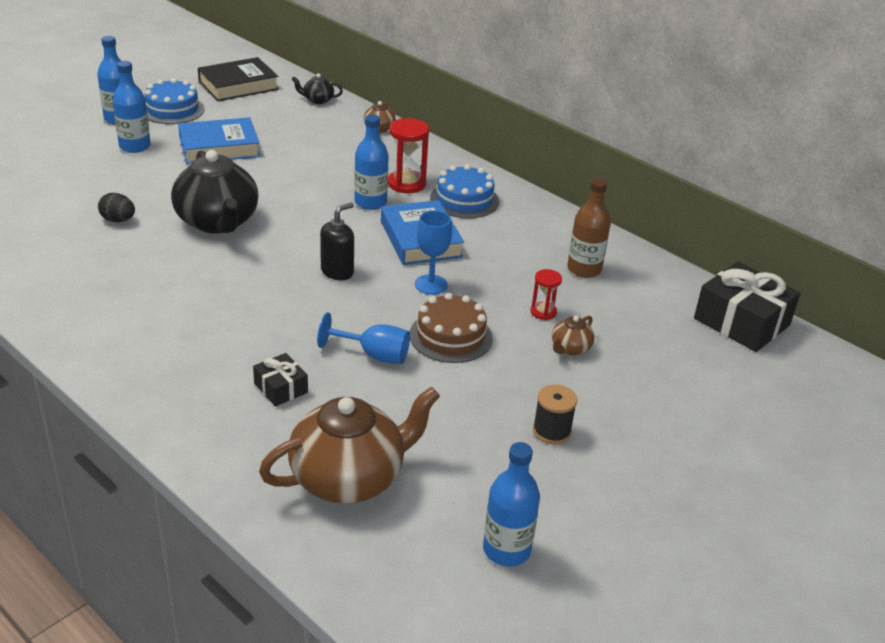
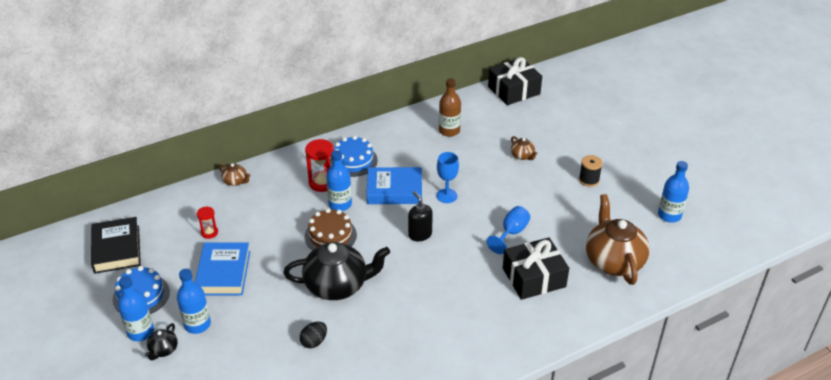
camera: 70 degrees left, 5 degrees up
black gift [253,353,308,406] -> black gift [503,237,569,300], size x1.96
black teapot [292,74,343,104] -> black teapot moved to [145,323,178,360]
brown cake [410,293,493,363] -> brown cake moved to [304,208,357,250]
red hourglass [531,269,562,320] -> red hourglass moved to [197,207,218,239]

